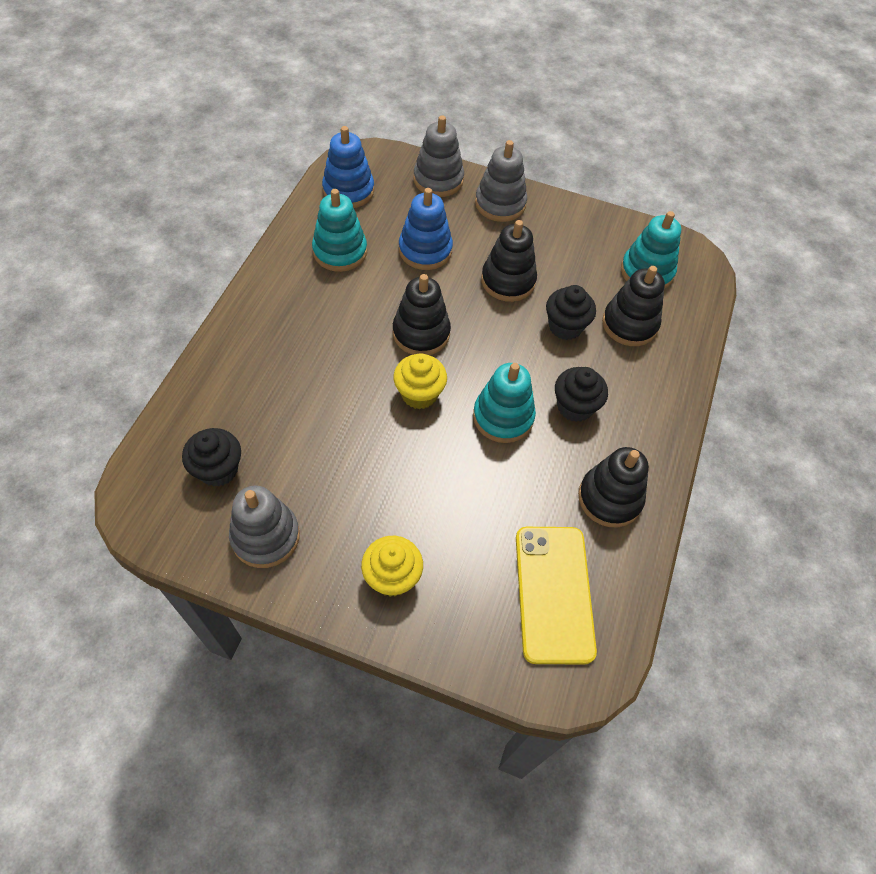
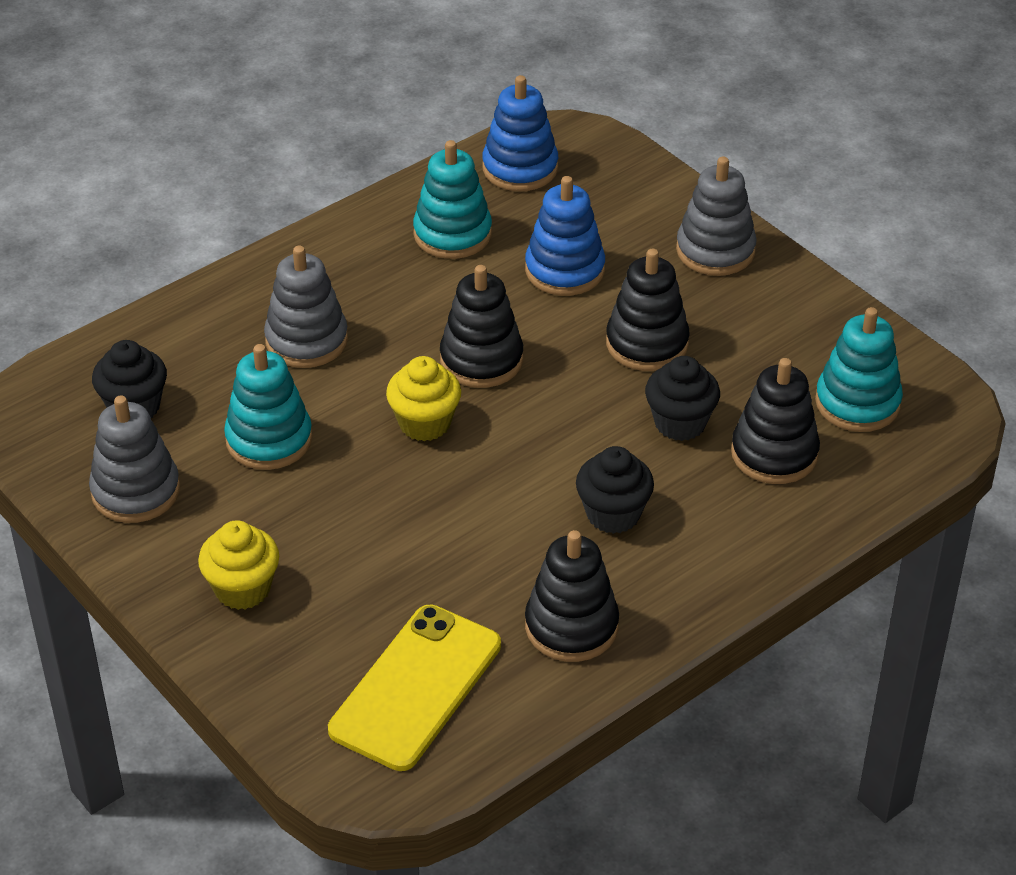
camera: 35 degrees right, 15 degrees down
grey stacking toy [413,115,464,197] -> grey stacking toy moved to [264,246,348,368]
turquoise stacking toy [473,363,536,443] -> turquoise stacking toy moved to [224,344,312,470]

